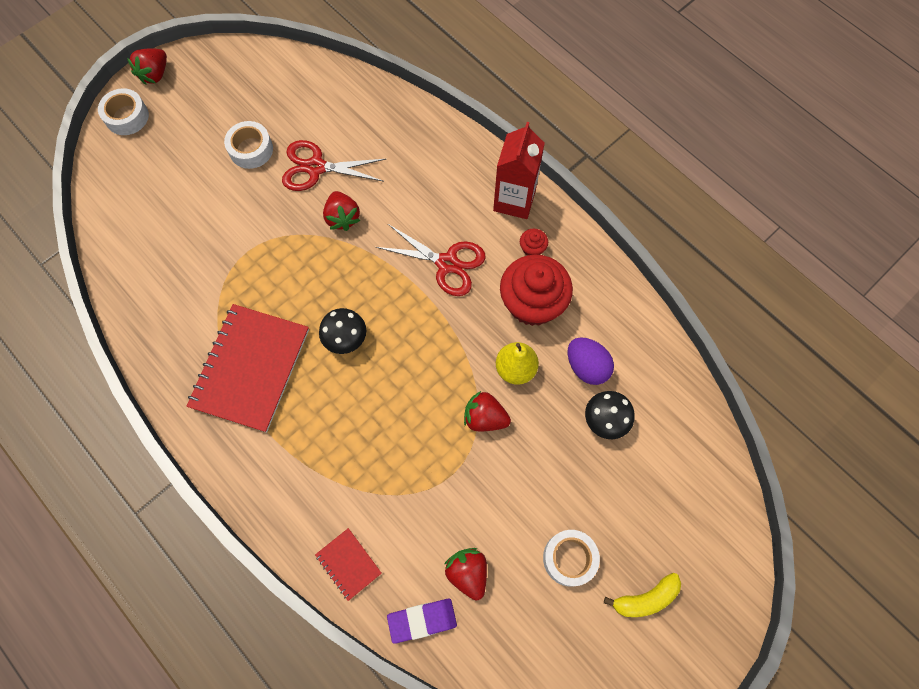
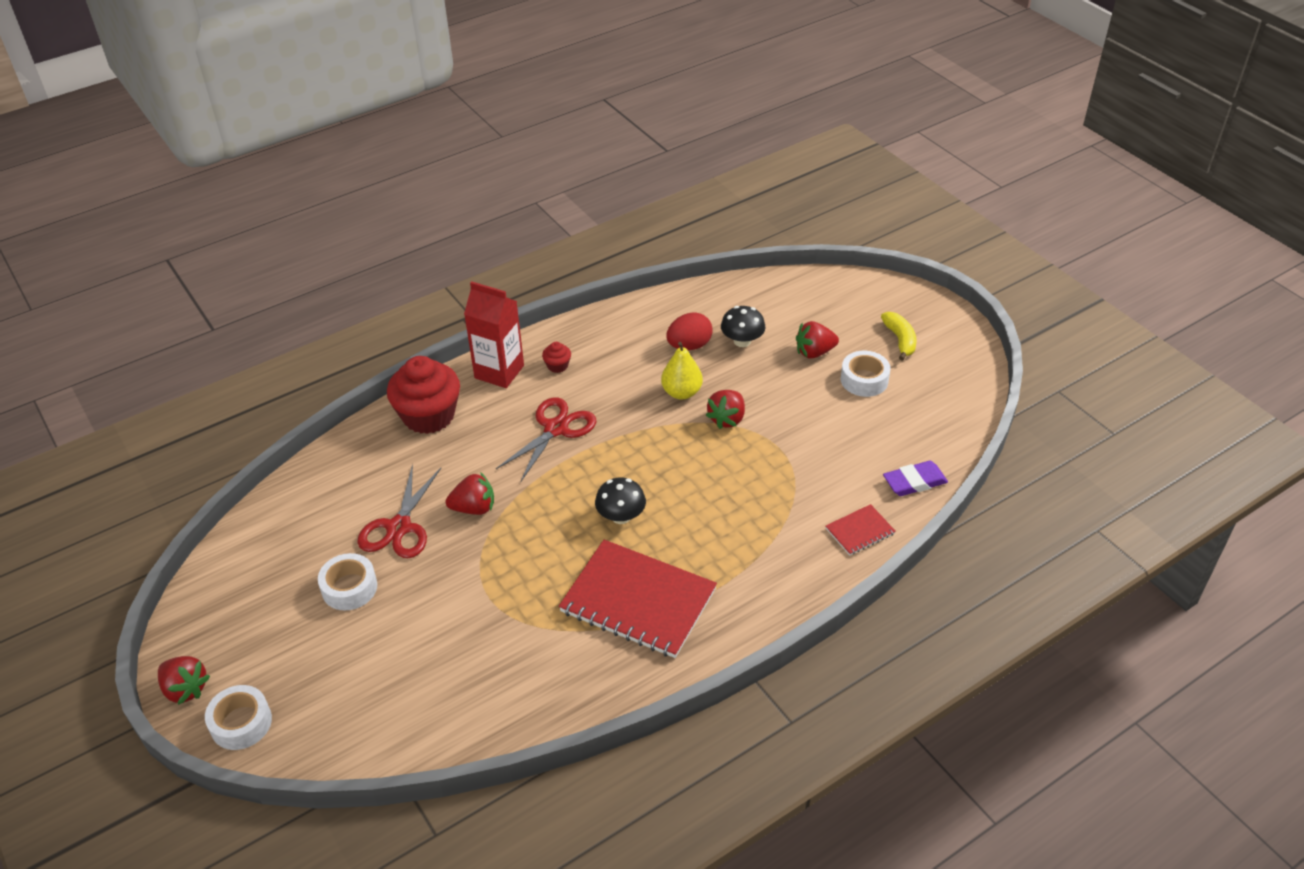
camera: 80 degrees left, 25 degrees down
purple eraser [387,599,457,644] -> purple eraser turned 75 degrees clockwise [883,461,948,496]
red strawberry [445,548,487,600] -> red strawberry moved to [796,321,839,359]
red cupcake [500,255,573,326] -> red cupcake moved to [387,356,460,434]
purple egg [568,337,614,385] -> red egg [666,312,713,350]

